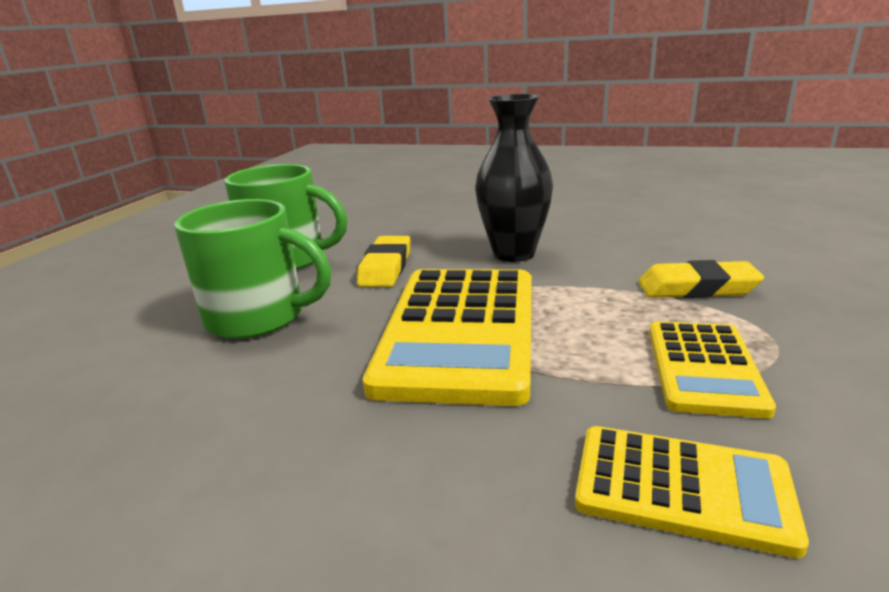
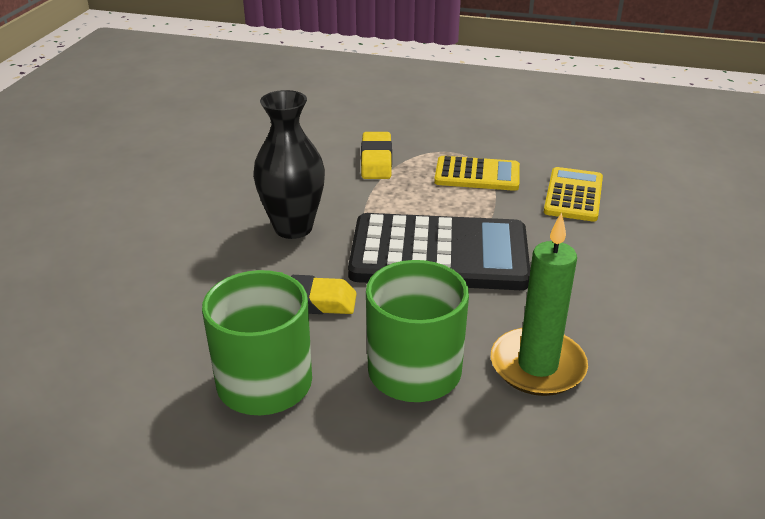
camera: 95 degrees left, 10 degrees up
yellow calculator [363,269,532,406] -> black calculator [348,213,530,290]
none -> green candle [491,212,588,396]

